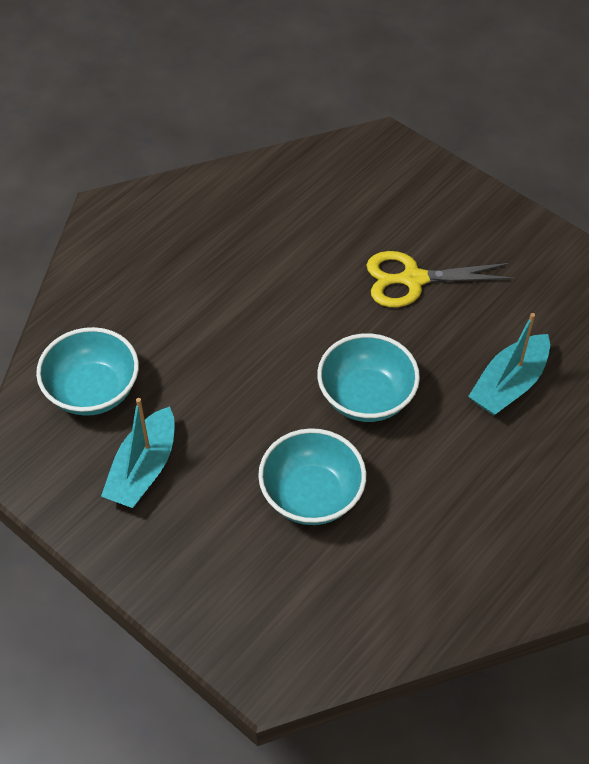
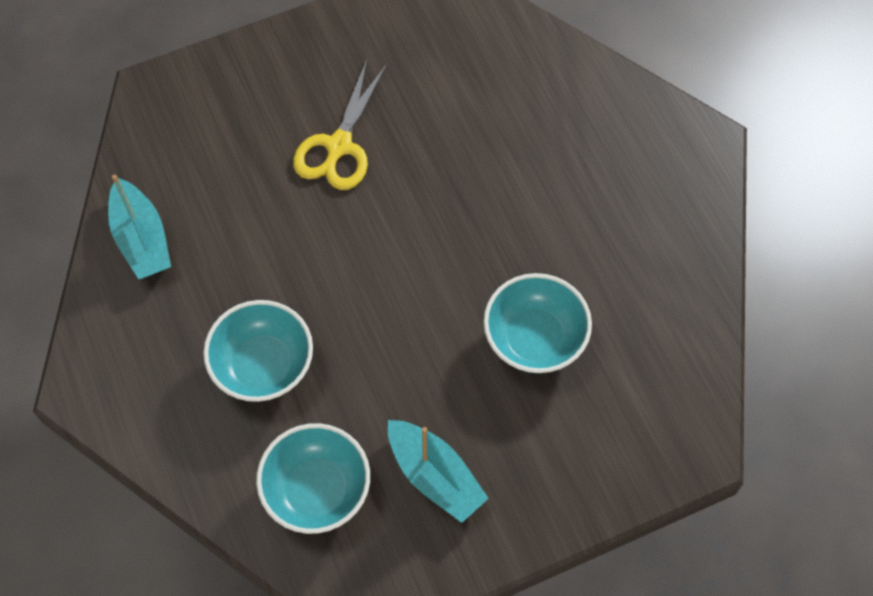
camera: 65 degrees left, 10 degrees up
turquoise bowl [317,333,420,422] -> turquoise bowl moved to [203,300,313,402]
turquoise boat [468,313,550,416] -> turquoise boat moved to [108,175,171,279]

